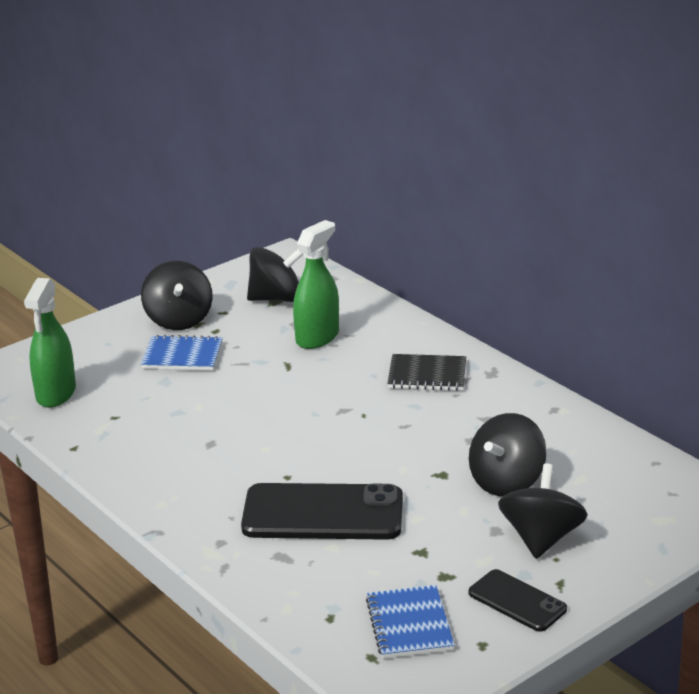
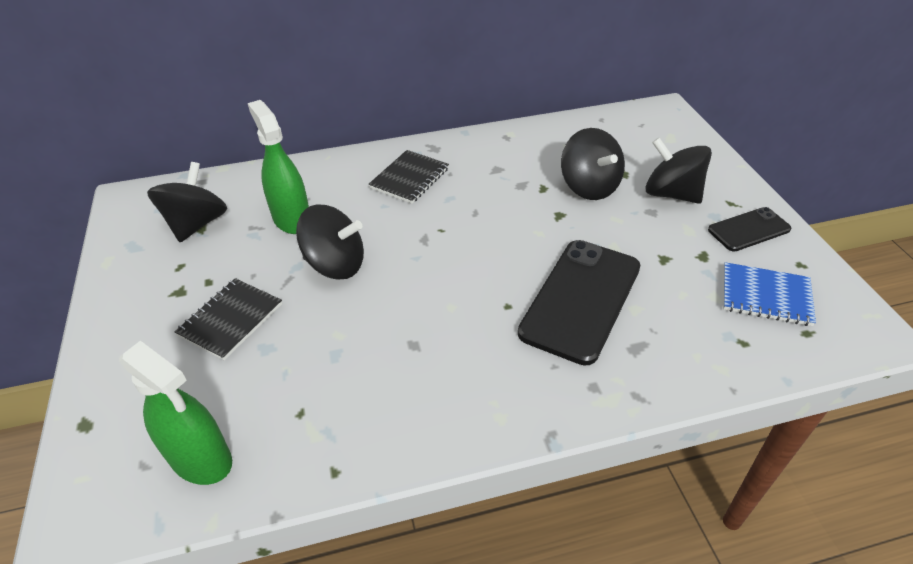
camera: 65 degrees left, 15 degrees up
black spinning top [141,261,213,330] -> black spinning top moved to [296,204,364,279]
blue notebook [141,335,223,370] -> black notebook [175,278,282,360]

